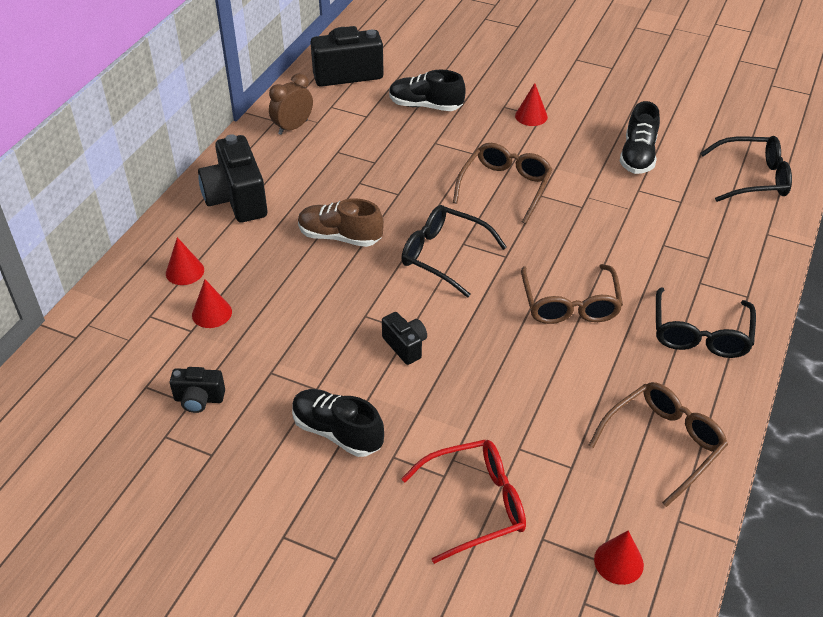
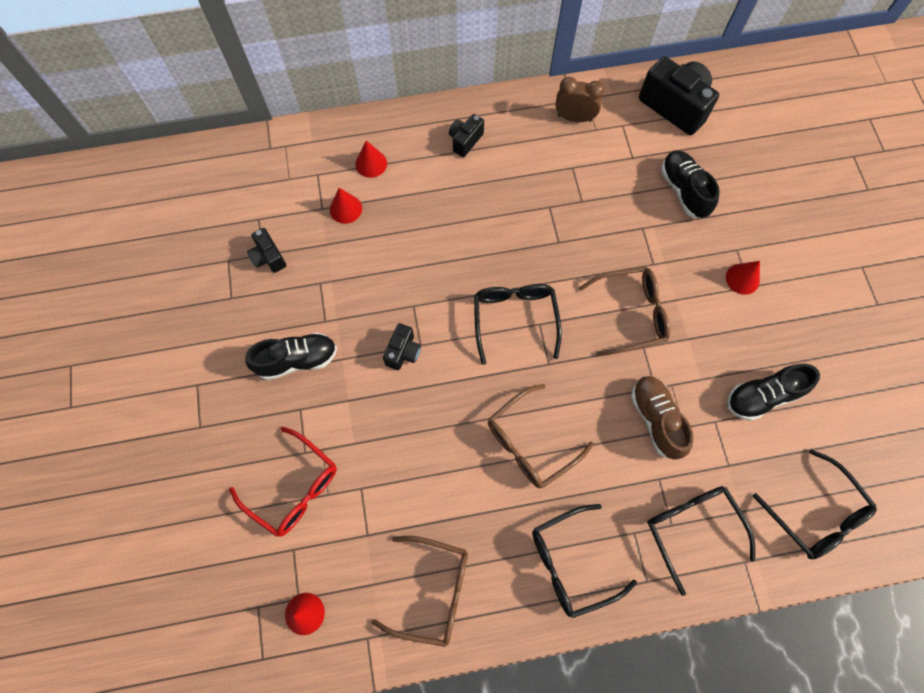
camera: 55 degrees right, 25 degrees up
black camera [198,134,267,222] -> black camera [449,114,484,157], size x0.52
black shoe [292,389,384,457] -> black shoe turned 75 degrees clockwise [245,332,337,380]
brown shoe [298,198,384,247] -> brown shoe moved to [631,376,694,460]
none -> black glasses [647,486,755,596]

